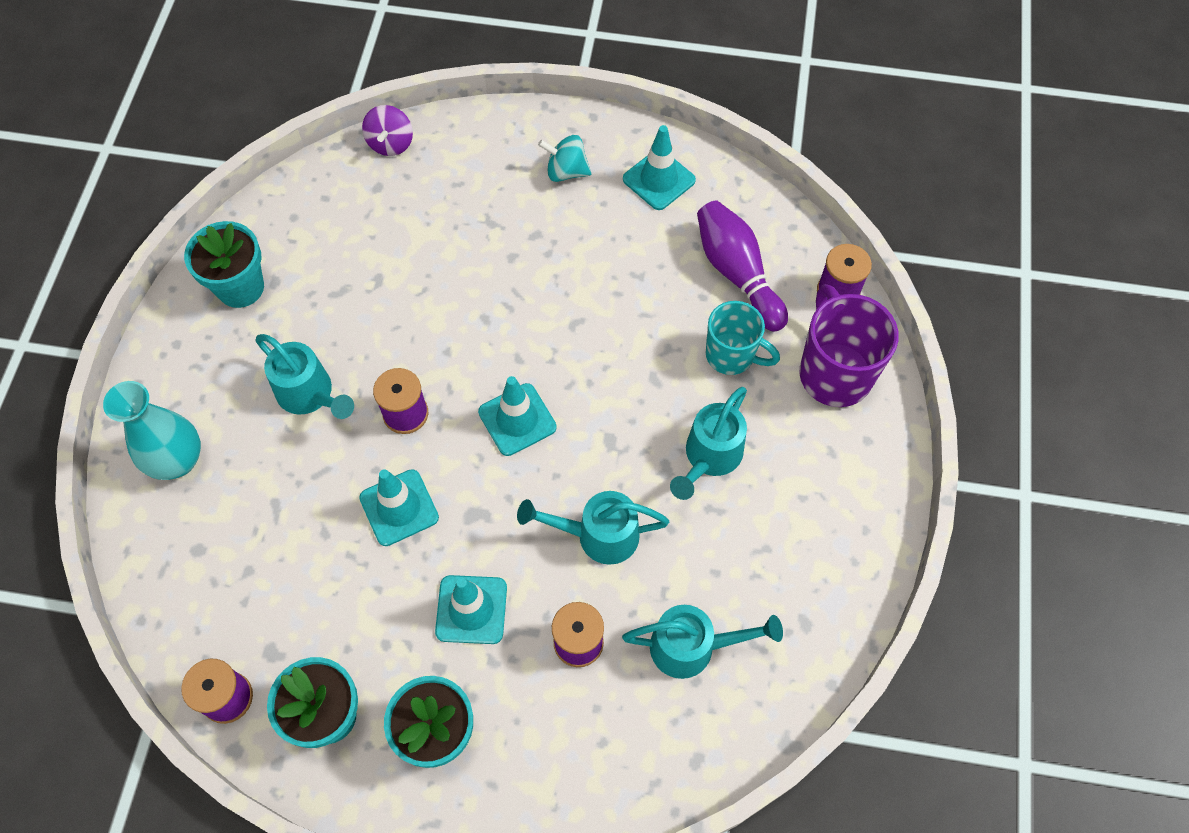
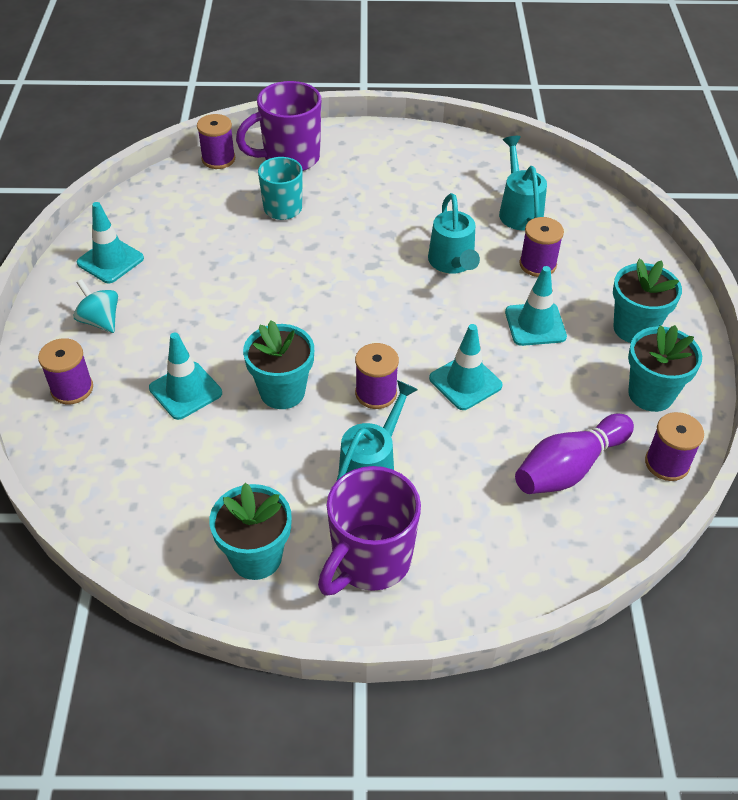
camera: 100 degrees left, 15 degrees down
turquoise vase [103,381,201,480] -> none
purple spinning top [362,105,413,156] -> none
turquoise traffic cone [478,376,557,456] -> turquoise traffic cone moved to [149,333,222,420]
turquoise spinning top [538,135,591,182] -> turquoise spinning top turned 135 degrees clockwise [73,279,118,333]
turquoise watering can [670,387,747,500] -> none
purple bowling pin [697,200,788,332] -> purple bowling pin moved to [515,413,634,494]
none -> purple spool [38,338,93,404]
none -> turquoise flower pot [243,320,314,409]
none -> purple mug [318,466,421,596]

